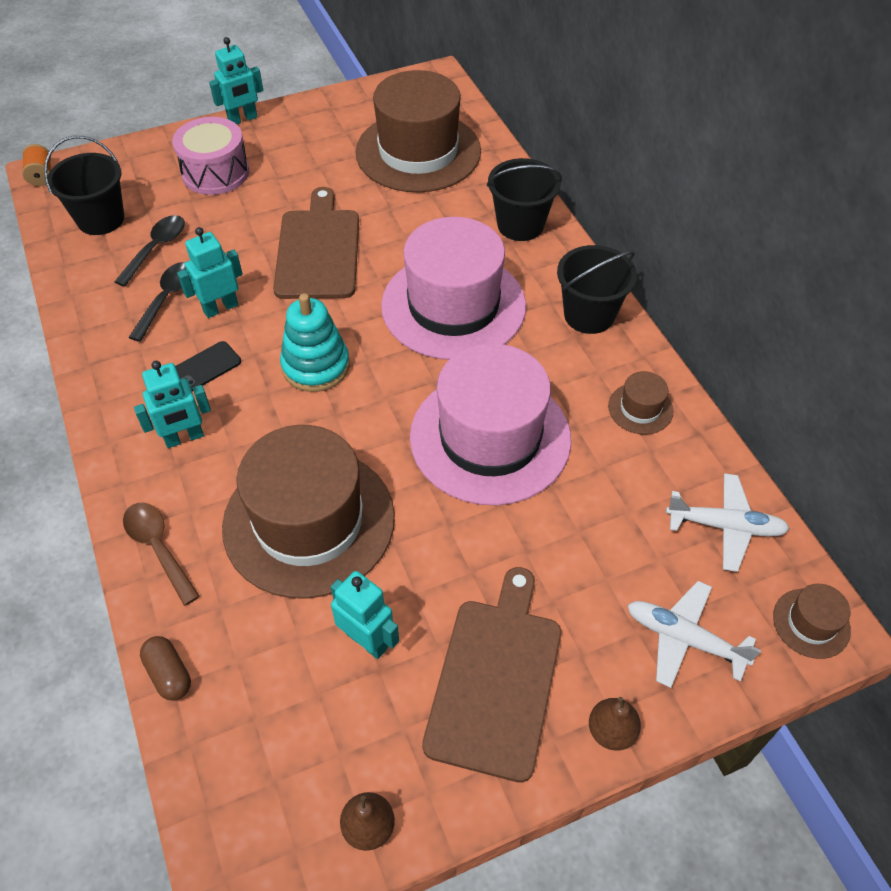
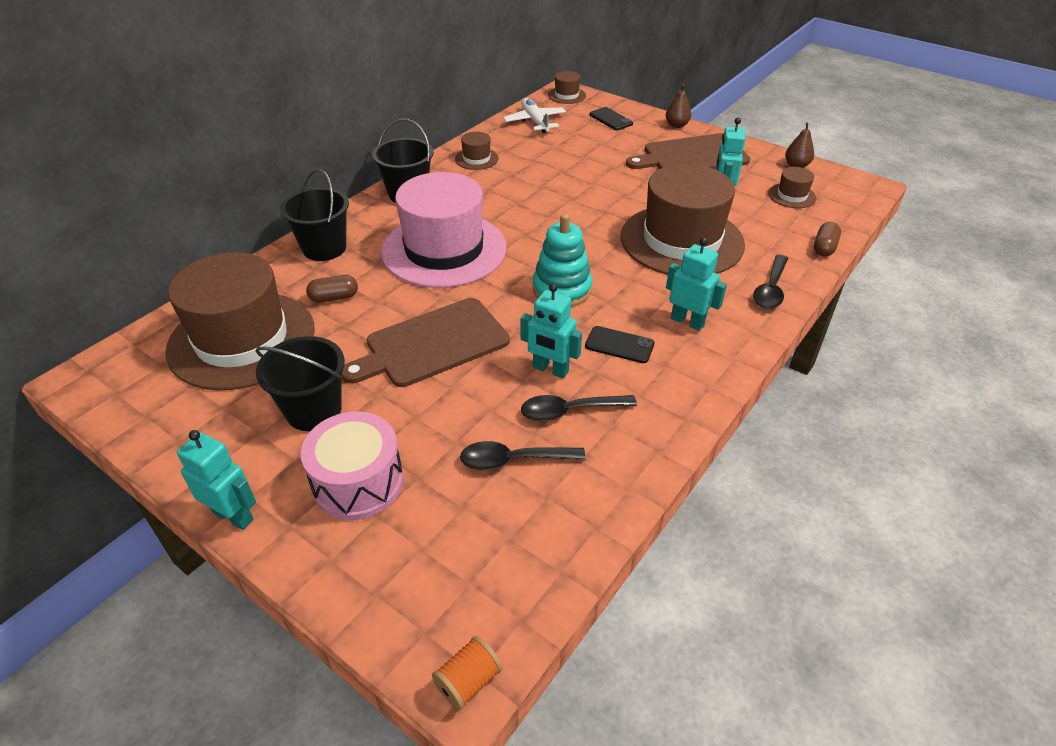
camera: 120 degrees left, 10 degrees down
black bucket [44,136,124,235] -> black bucket moved to [256,336,345,431]
brown spoon [123,503,200,606] -> black spoon [753,255,788,309]
pink hat [410,343,571,505] -> none
white plane [628,581,761,688] -> black phone [589,107,633,130]
none -> brown capsule [306,275,358,303]
none -> brown hat [768,167,817,208]

